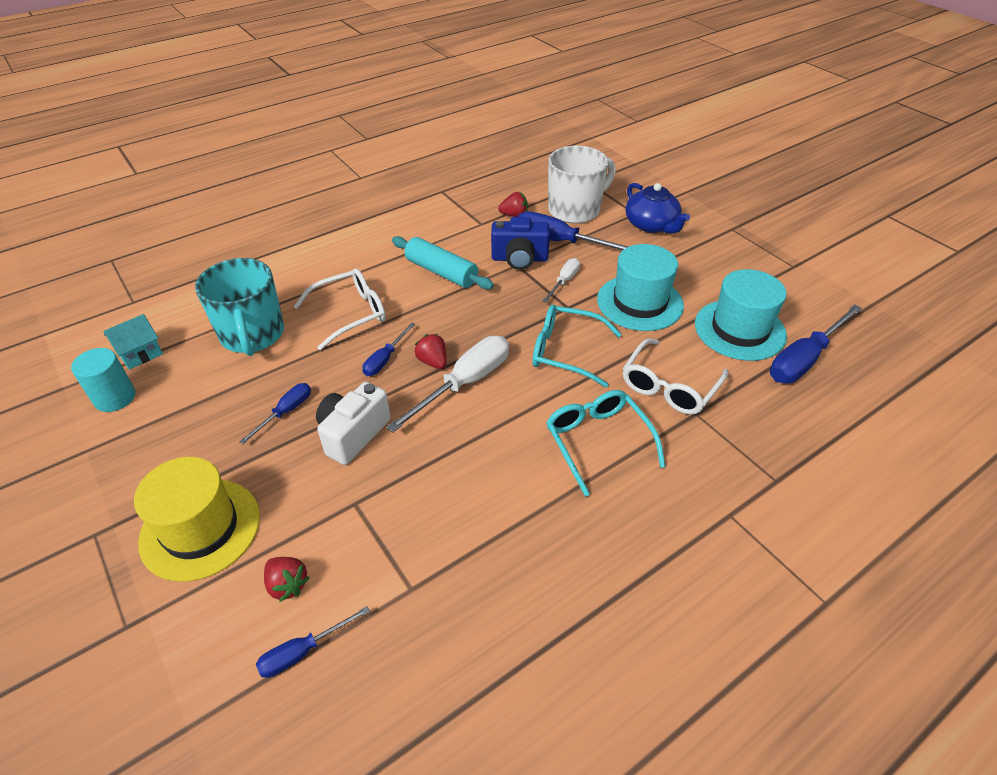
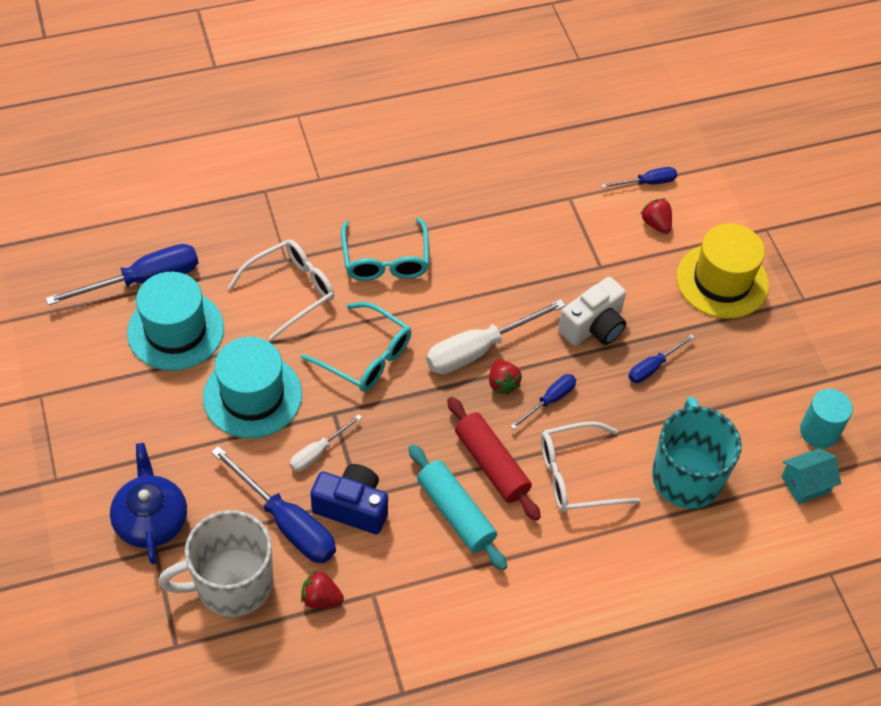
camera: 165 degrees left, 10 degrees up
none -> red rolling pin [447,397,541,521]

